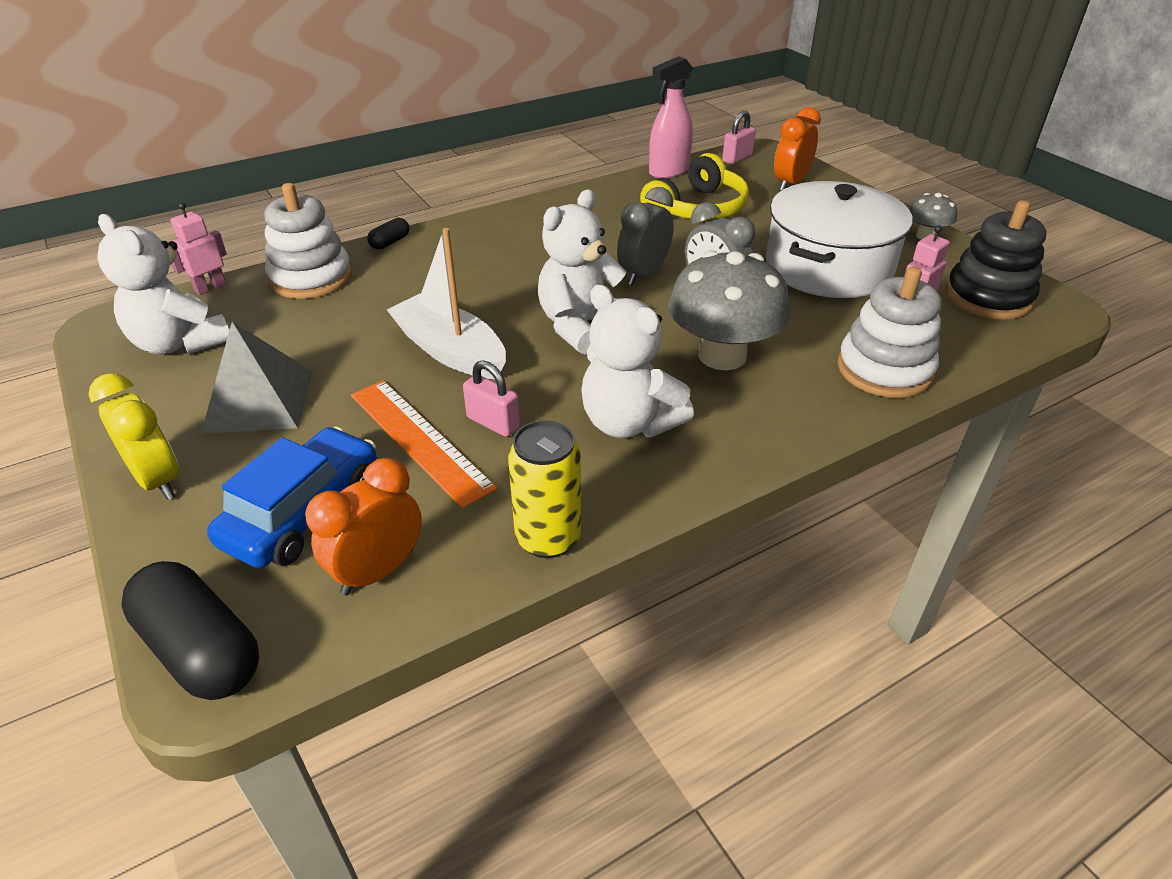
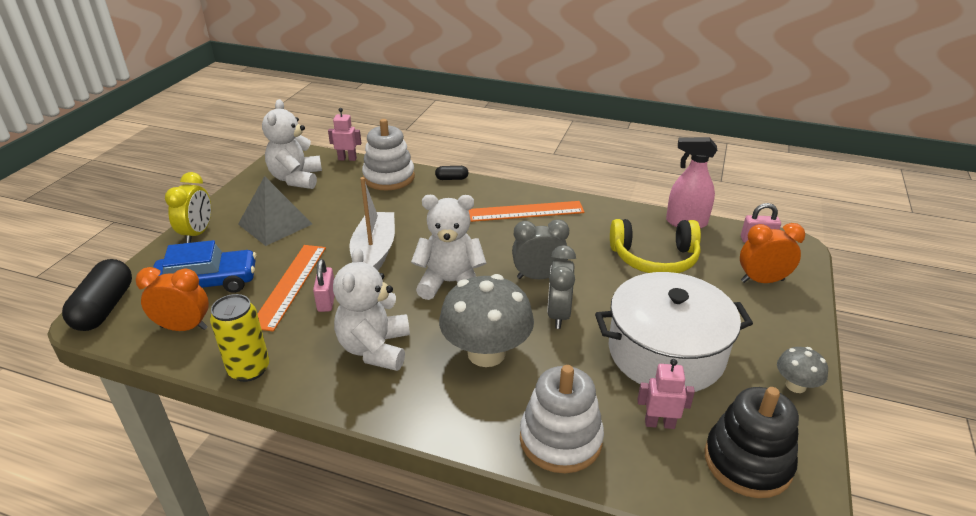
camera: 50 degrees right, 5 degrees down
none -> orange ruler [468,201,585,222]

